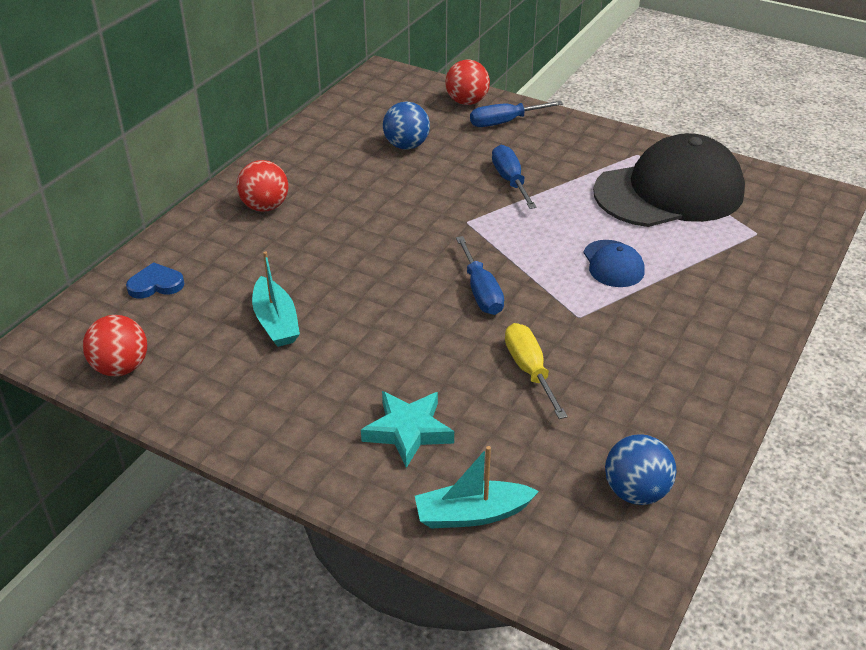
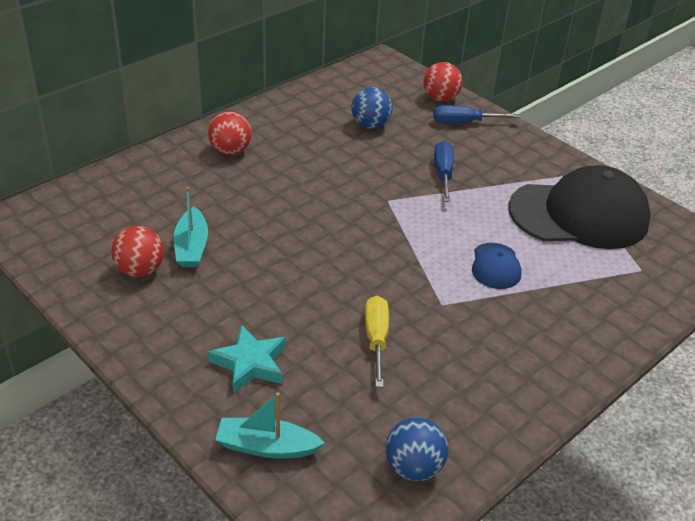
camera: 15 degrees right, 0 degrees up
red ball [83,315,147,376] -> red ball moved to [111,226,164,277]
blue heart [126,262,184,299] -> none
blue screwdriver [456,236,504,315] -> none

